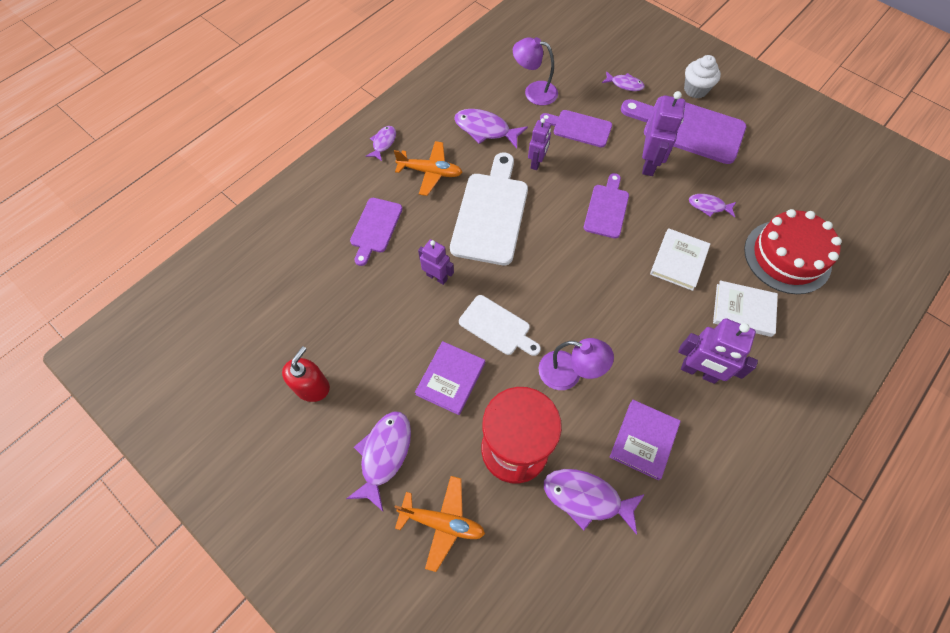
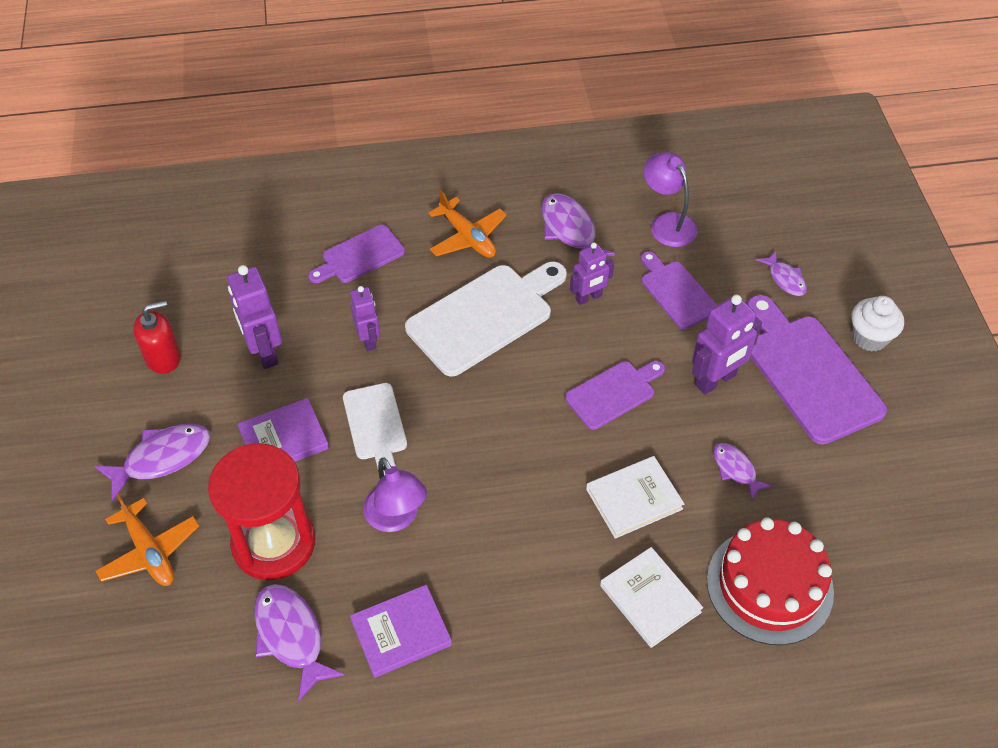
camera: 40 degrees right, 10 degrees down
purple fish [366,126,396,161] -> none
purple robot [678,318,758,384] -> purple robot moved to [227,265,282,369]

